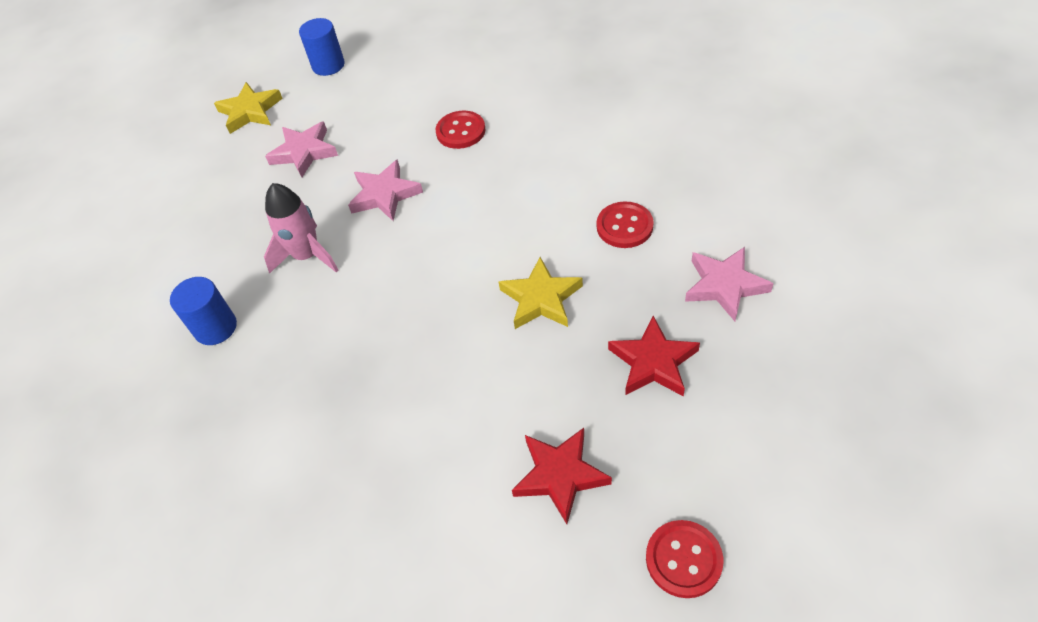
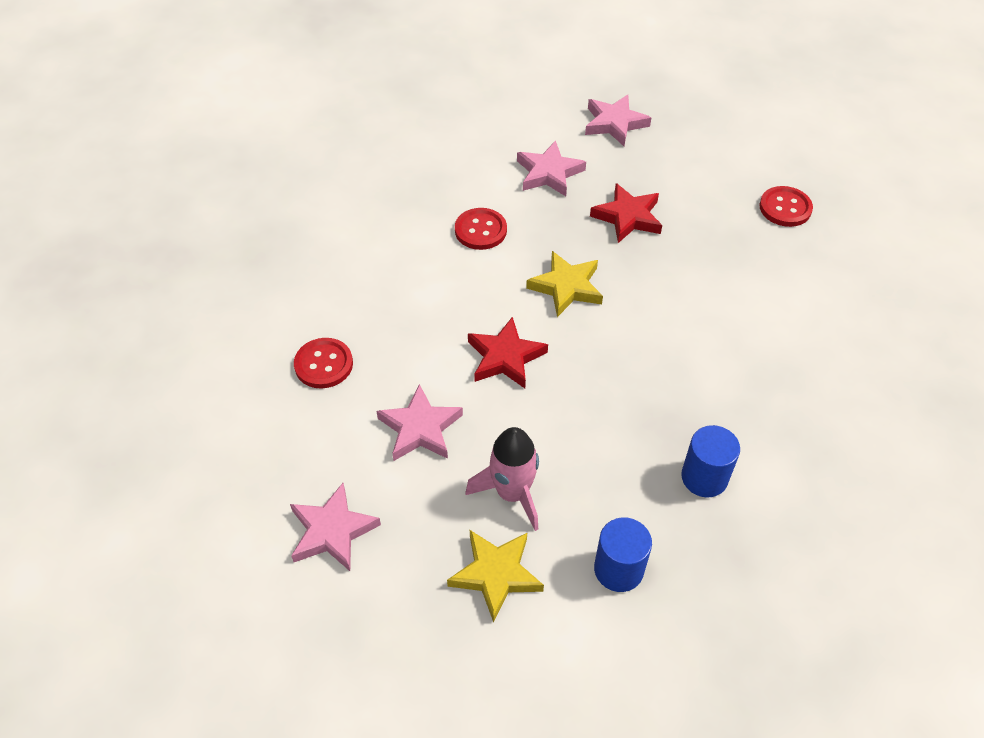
camera: 100 degrees left, 0 degrees up
yellow star [214,82,283,134] -> yellow star moved to [447,530,544,622]
blue cylinder [299,18,345,76] -> blue cylinder moved to [681,425,740,497]
red star [512,428,612,524] -> red star moved to [468,317,548,388]
none -> pink star [585,95,651,146]

